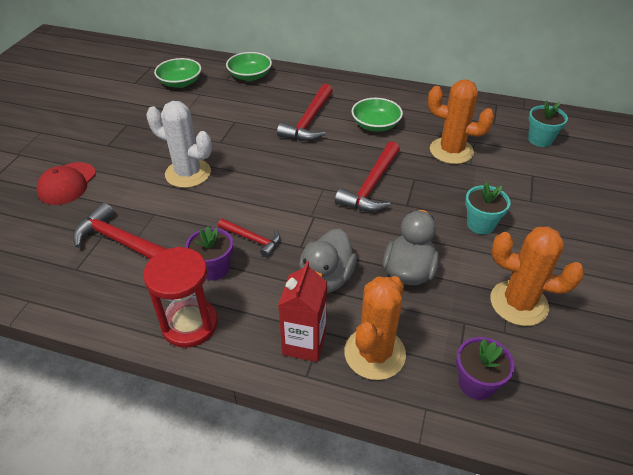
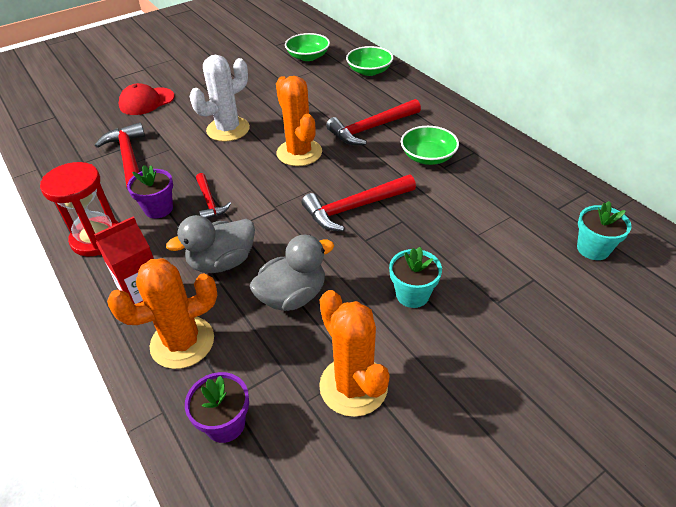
camera: 40 degrees right, 0 degrees up
white cactus [146,101,212,188] -> white cactus turned 75 degrees clockwise [190,55,250,142]
orange cactus [428,80,494,164] -> orange cactus moved to [276,76,322,166]

